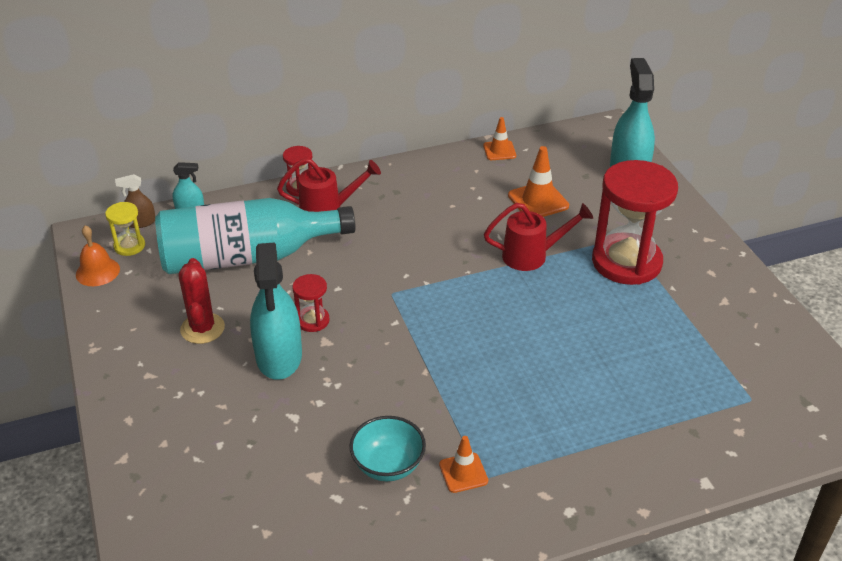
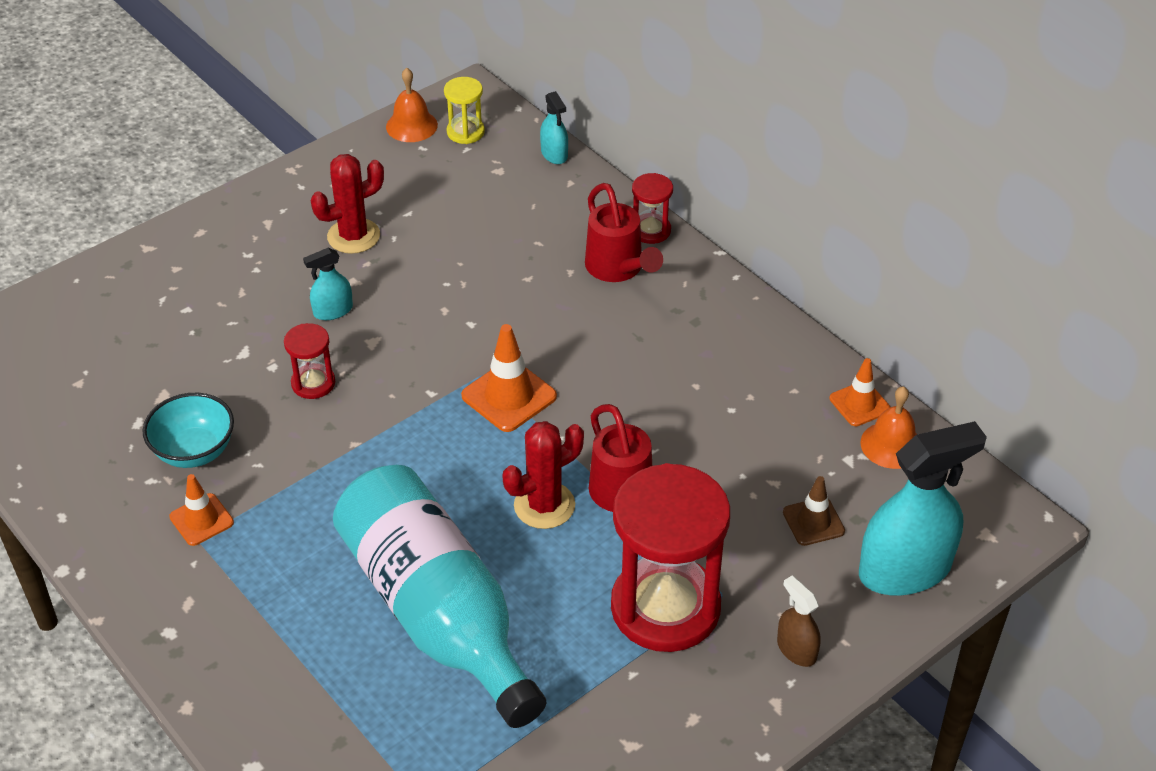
camera: 70 degrees right, 5 degrees up
brown spray bottle [115,174,155,228] -> brown spray bottle moved to [777,576,821,667]
turquoise bottle [155,198,356,274] -> turquoise bottle moved to [333,465,546,728]
turquoise spray bottle [250,242,302,380] -> turquoise spray bottle [303,248,353,320], size x0.47
red hourglass [292,274,330,332] -> red hourglass moved to [284,323,335,399]
orange traffic cone [508,146,569,217] -> orange traffic cone moved to [461,324,557,432]
none -> red cactus [503,421,584,529]
none -> brown traffic cone [783,476,845,546]
none -> orange bell [860,386,917,469]

